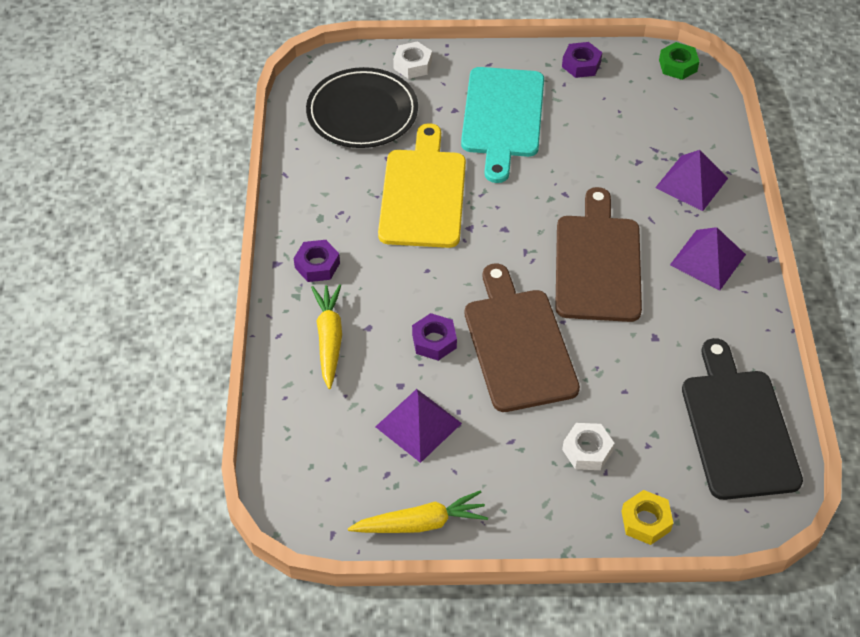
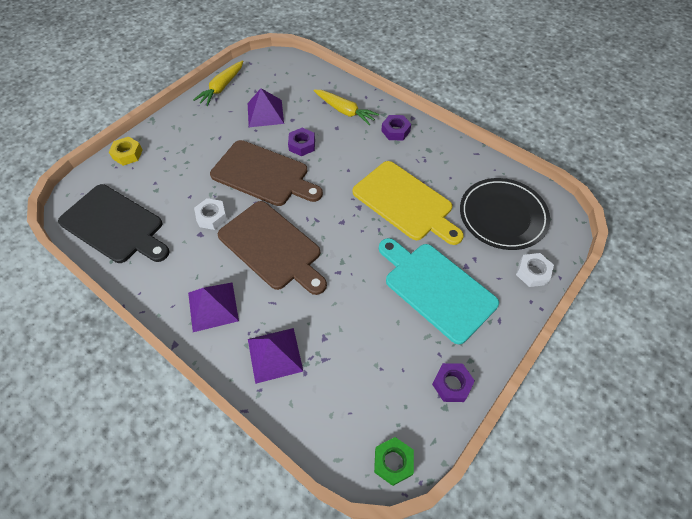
camera: 130 degrees right, 5 degrees up
white nut [562,423,614,470] -> white nut moved to [194,198,227,230]

